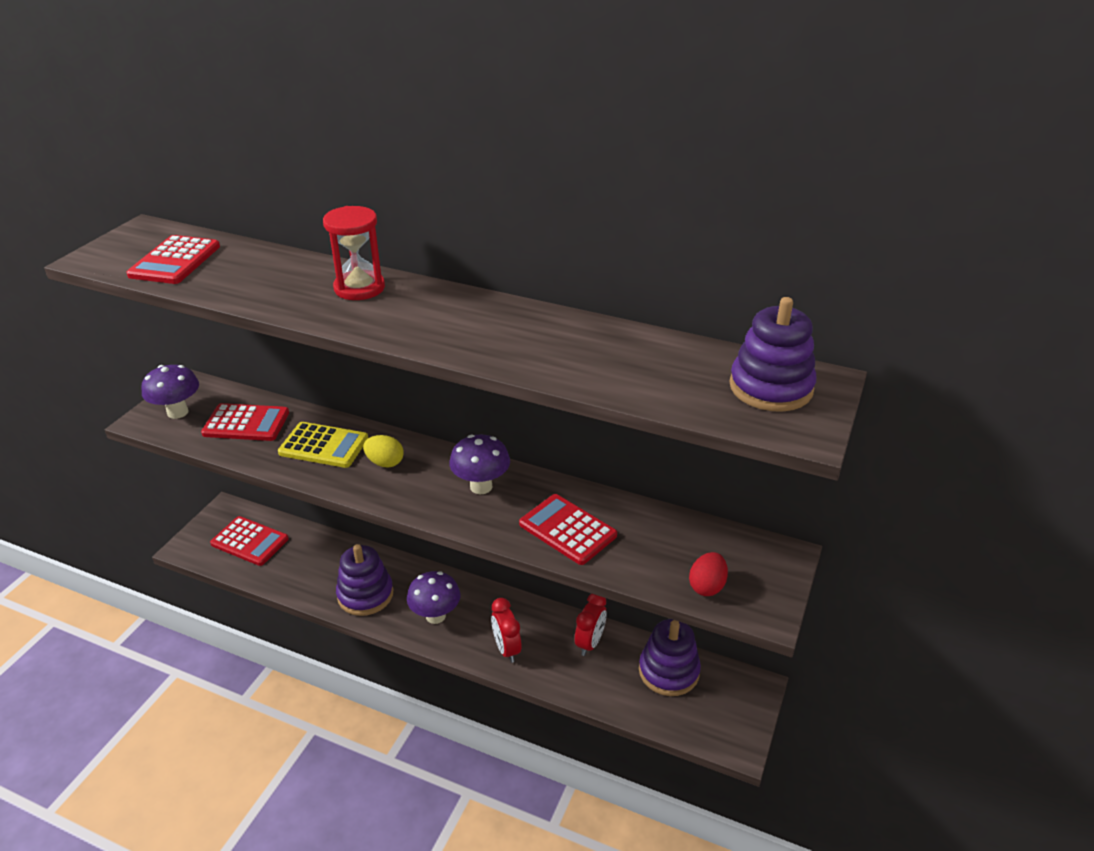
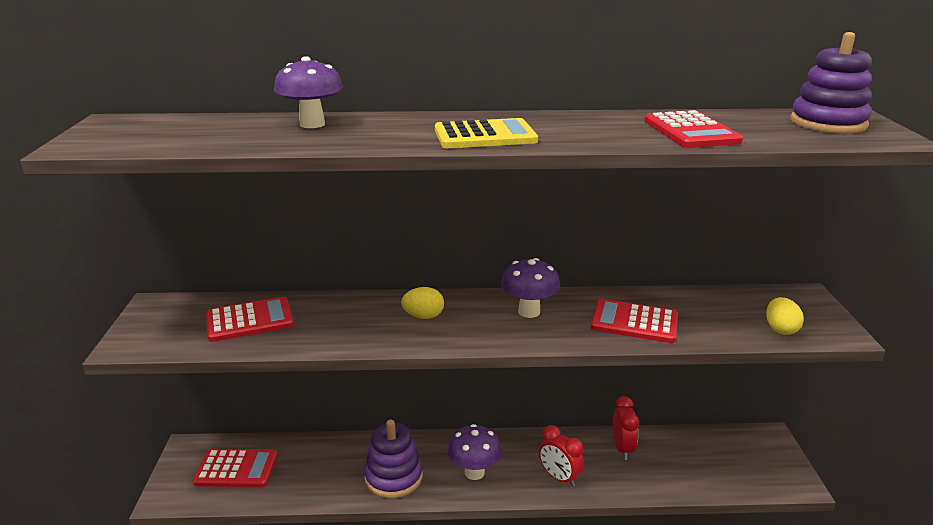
camera: 25 degrees left, 10 degrees down
red calculator [126,235,220,284] -> red calculator moved to [644,110,743,148]
purple mushroom [142,365,199,419] -> purple mushroom moved to [274,56,343,128]
yellow calculator [278,422,368,468] -> yellow calculator moved to [435,118,538,148]
red hourglass [323,206,385,300] -> none
purple stacking toy [639,619,701,696] -> none
red egg [689,552,728,596] -> yellow egg [766,297,804,335]

